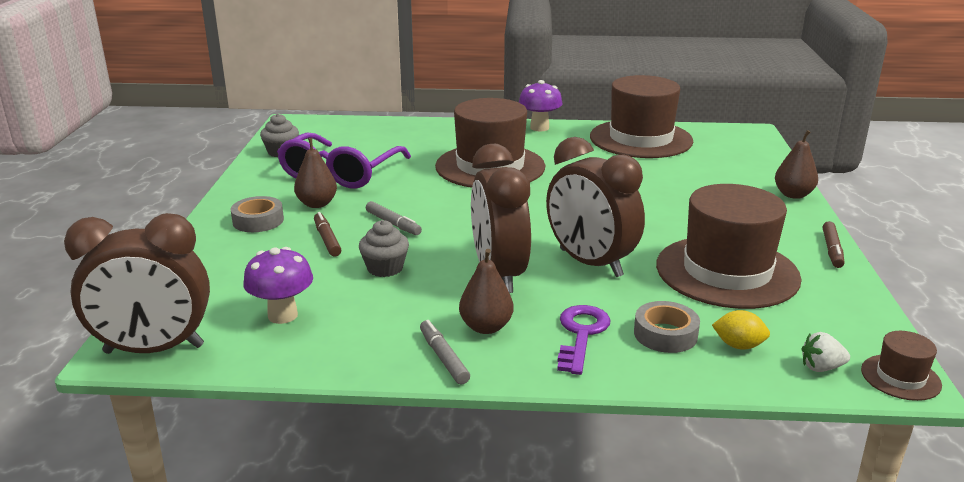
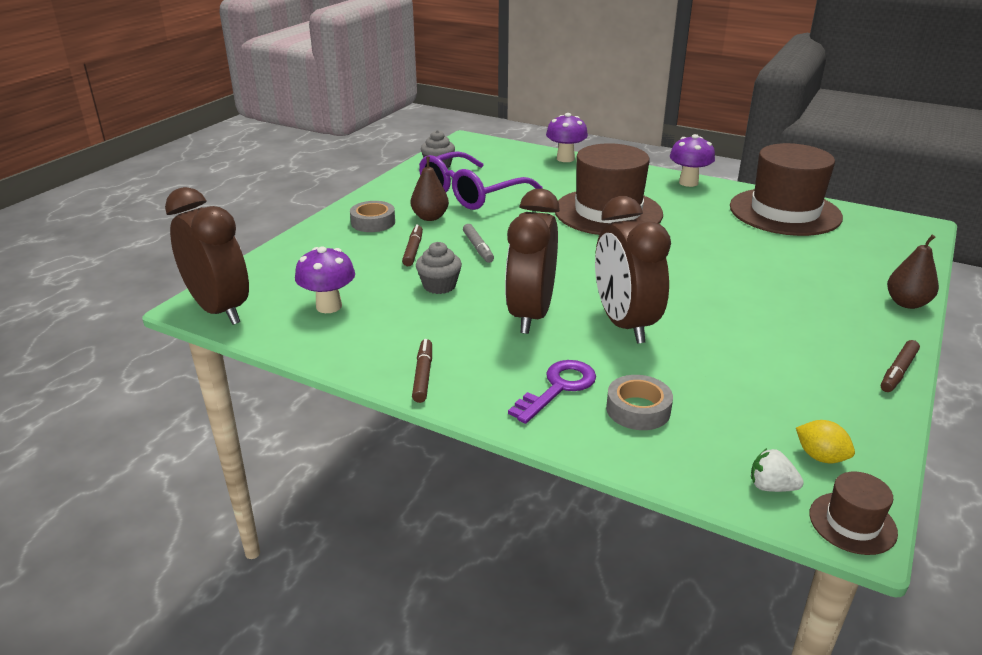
camera: 25 degrees right, 5 degrees up
brown clock [64,213,210,354] -> brown clock turned 150 degrees counterclockwise [165,187,249,325]
grey marker [420,320,470,384] -> brown marker [412,339,432,403]
brown pear [459,249,514,334] -> none
brown hat [656,184,801,309] -> none
yellow lemon [712,310,770,350] -> yellow lemon moved to [796,420,855,463]
none -> purple mushroom [546,113,588,162]

